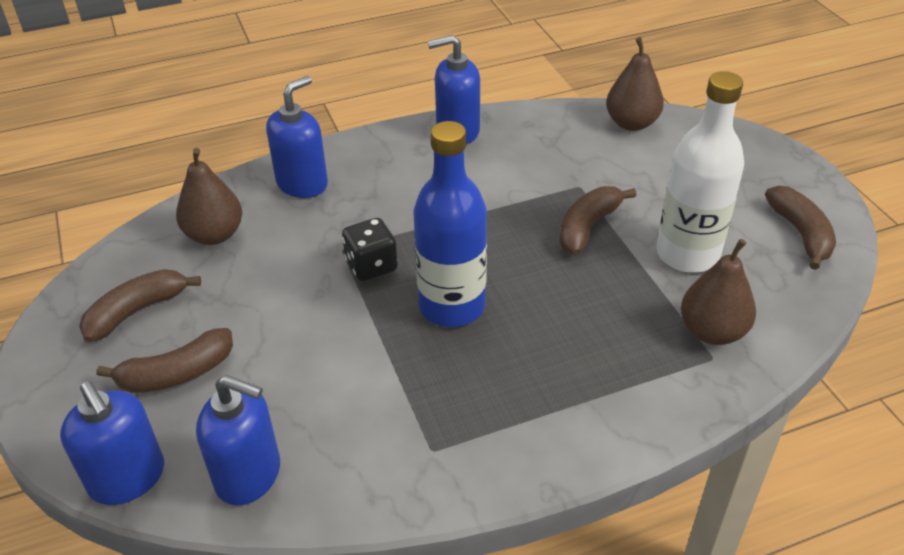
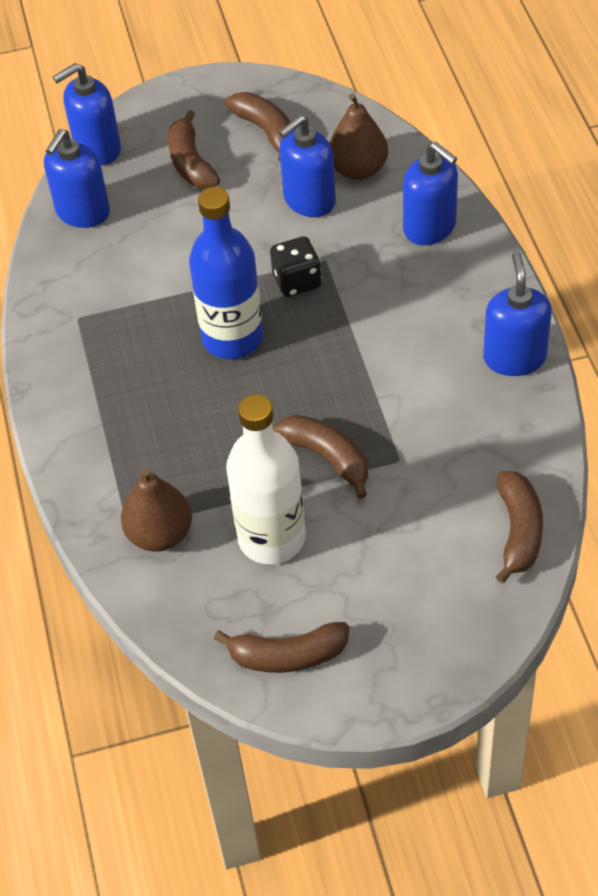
camera: 100 degrees right, 10 degrees up
brown pear [606,37,664,131] -> brown banana [496,471,543,583]
none -> blue soap dispenser [279,115,336,217]

